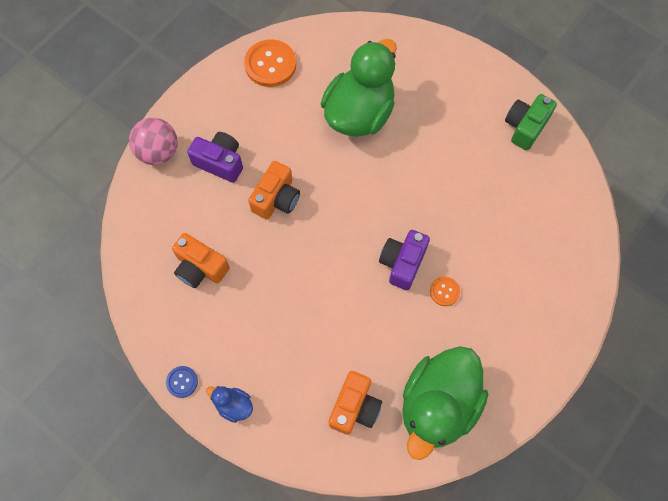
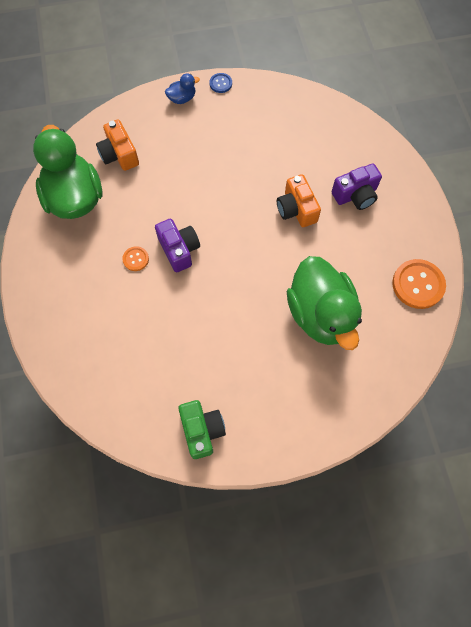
camera: 130 degrees right, 0 degrees up
pink ball [129,118,178,165] -> none
orange camera [172,233,230,288] -> none

